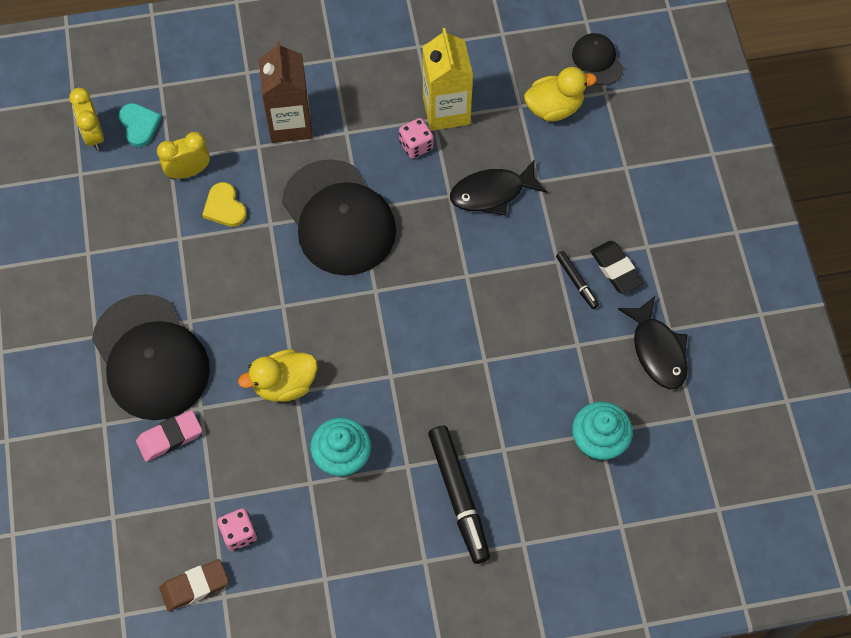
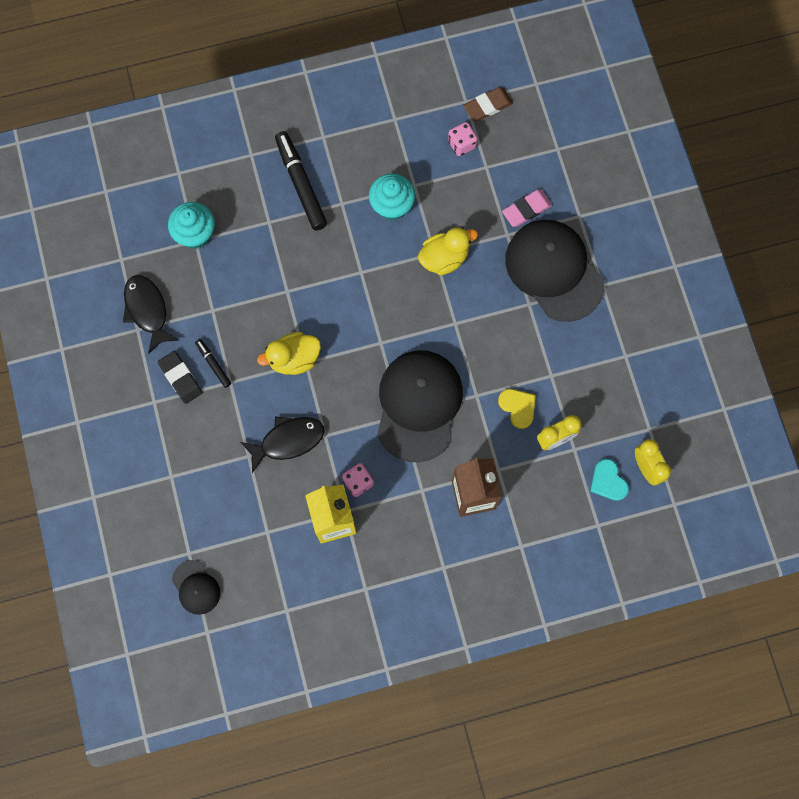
camera: 175 degrees right, 10 degrees up
black cap [282,159,396,276] -> black cap turned 45 degrees clockwise [377,350,463,462]
yellow duck [524,67,597,121] -> yellow duck moved to [257,332,321,375]

